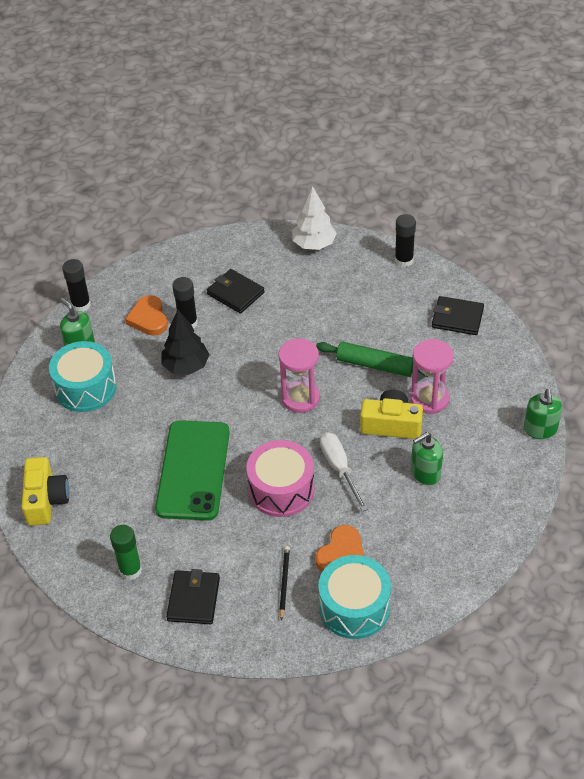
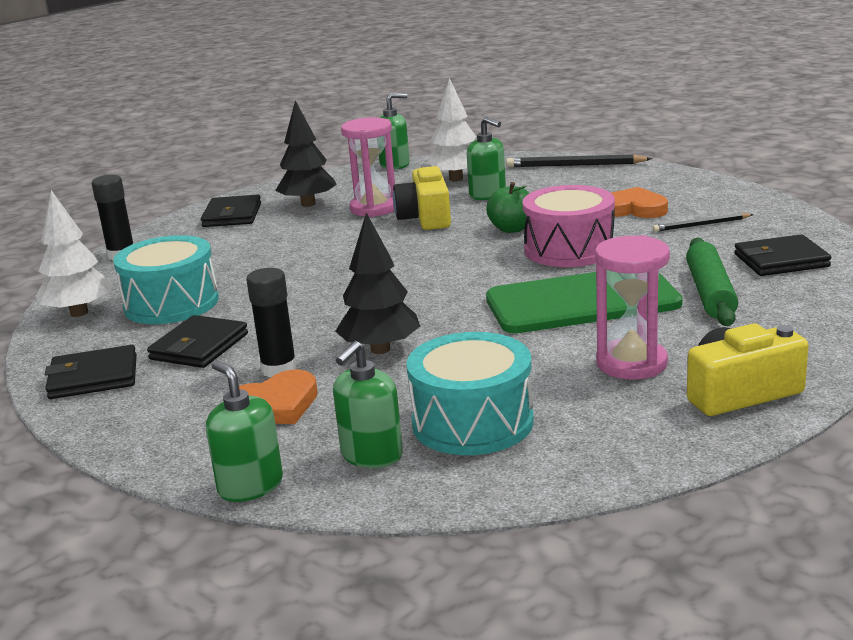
camera: 105 degrees left, 25 degrees down
black glue stick [62,259,91,312] -> green soap dispenser [206,361,283,502]
green glue stick [110,525,142,580] -> none
pink hourglass [278,338,320,413] -> pink hourglass moved to [595,235,670,379]
green rolling pin [316,341,426,377] -> green rolling pin moved to [686,237,738,326]
turquoise drum [318,555,391,639] -> turquoise drum moved to [113,235,219,324]
white screwdriver [320,432,368,512] -> green apple [486,182,529,233]
none -> black wallet [45,345,137,399]
none -> black tree [275,100,337,207]
none -> white tree [426,78,476,181]
none -> black pencil [506,154,652,167]

